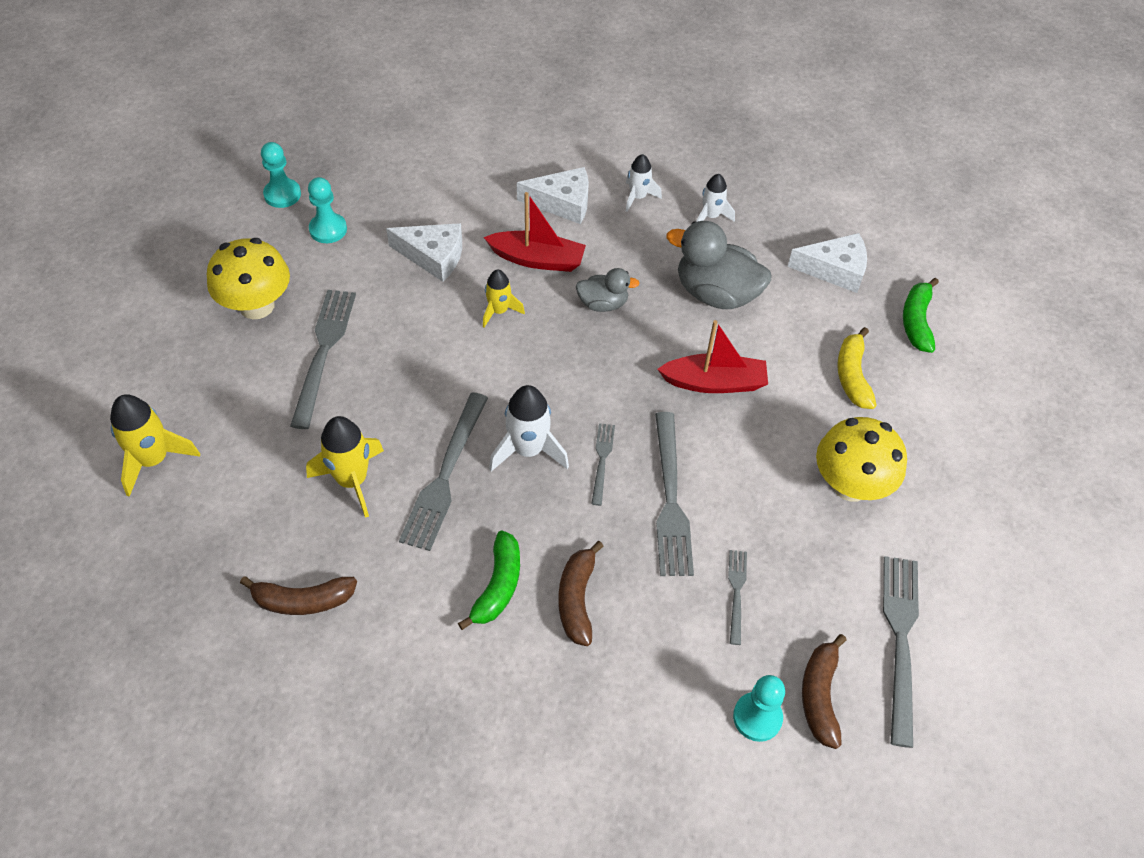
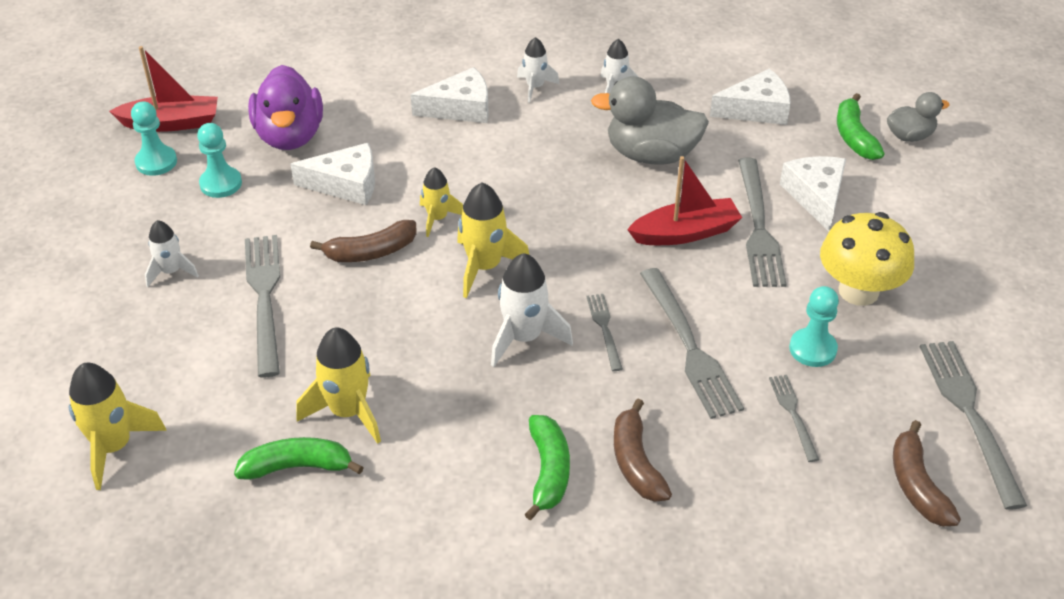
camera: 15 degrees left, 10 degrees down
yellow mushroom [207,238,290,319] -> white rocket [145,220,199,287]
brown banana [240,576,357,615] -> brown banana moved to [310,220,417,262]
grey fork [399,392,488,551] -> grey fork moved to [738,158,787,287]
red boat [484,192,586,272] -> red boat moved to [109,46,218,132]
grey duck [576,268,640,312] -> grey duck moved to [887,92,949,142]
turquoise pawn [733,675,785,742] -> turquoise pawn moved to [789,286,839,367]
yellow banana [837,327,877,409] -> white cheese [780,156,846,231]
none -> green banana [234,437,364,480]
none -> purple duck [248,65,323,150]
none -> yellow rocket [457,183,529,298]

